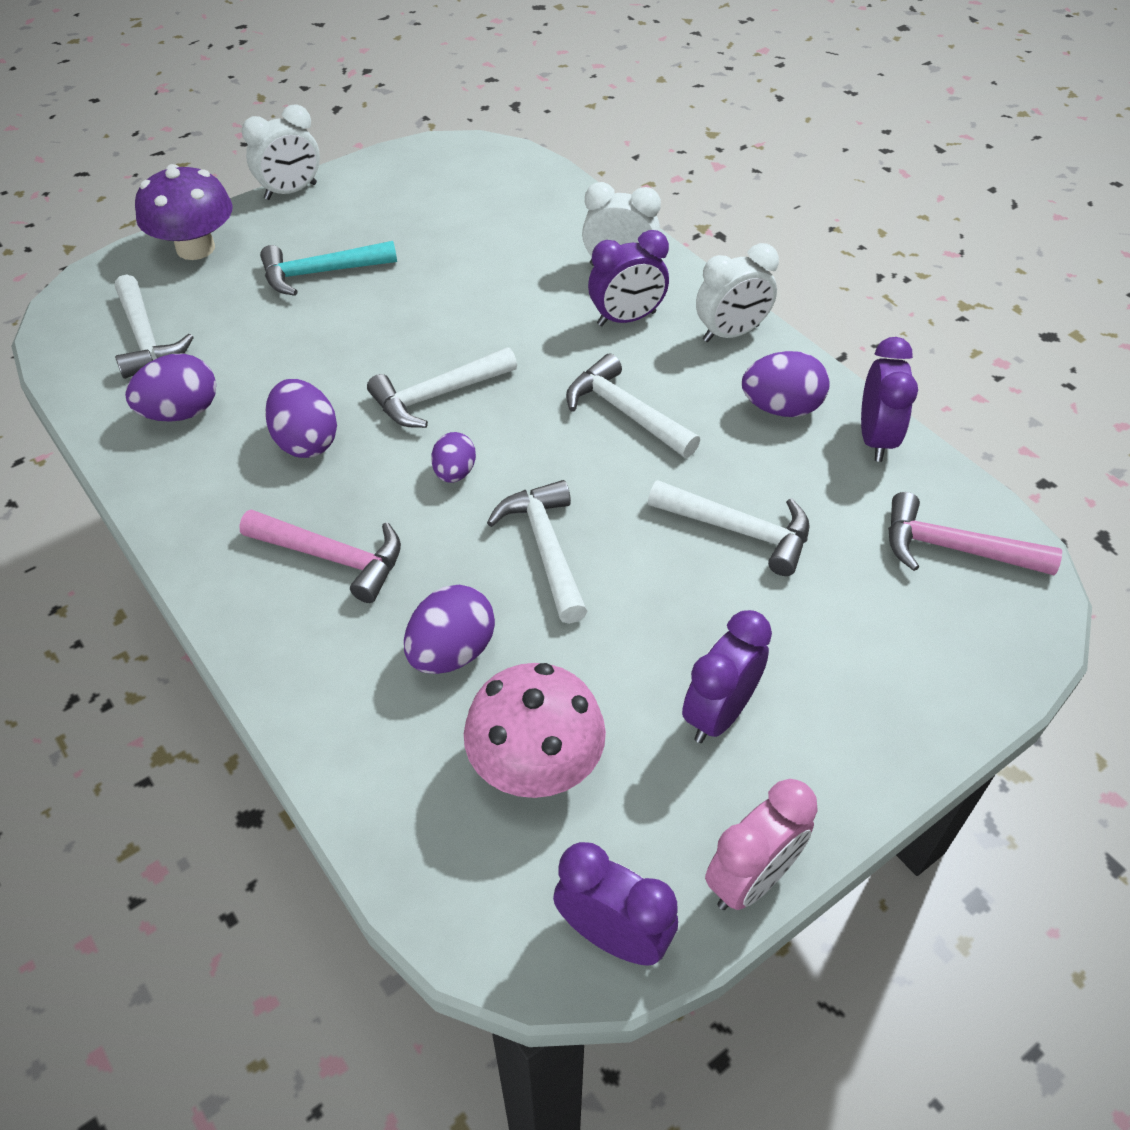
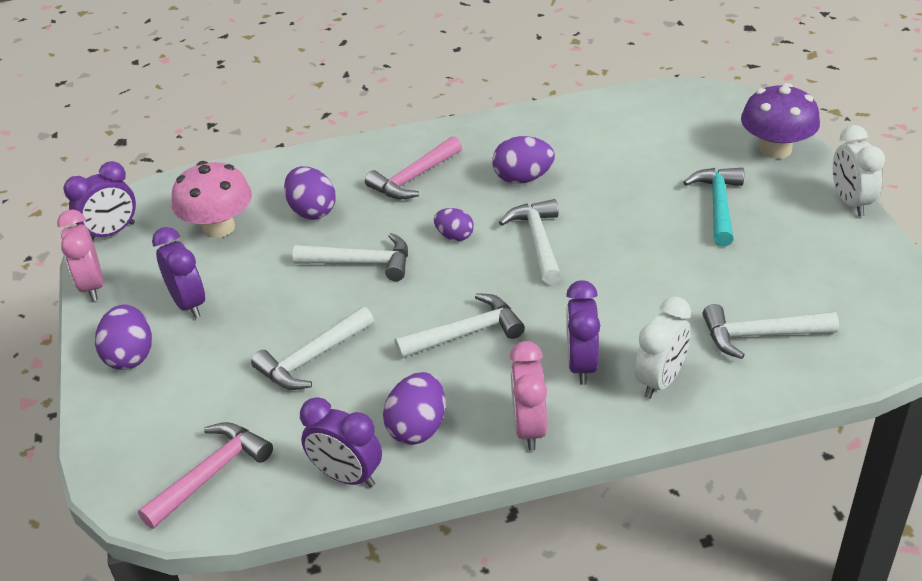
camera: 115 degrees right, 10 degrees down
white hammer [115,274,194,379] -> white hammer moved to [703,304,839,359]
purple egg [125,354,216,422] -> purple egg moved to [95,305,152,370]
white clock [696,243,779,342] -> pink clock [510,341,547,451]

